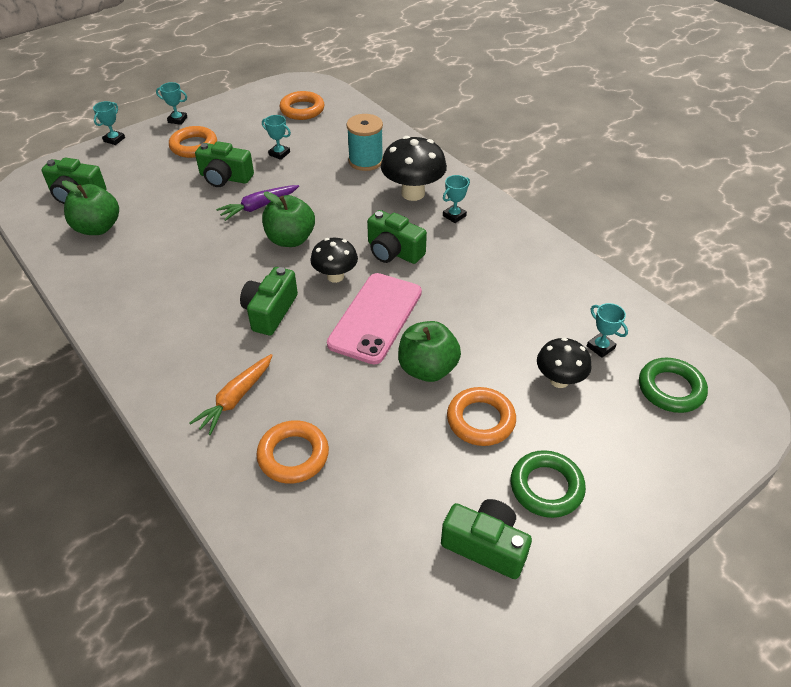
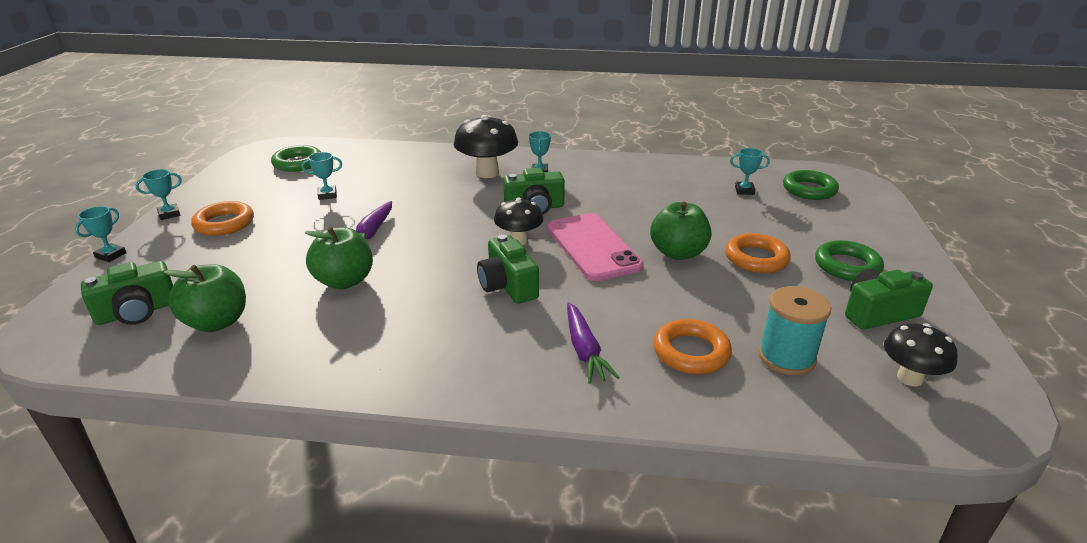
camera: 45 degrees left, 15 degrees down
turquoise trophy [93,101,125,145] -> turquoise trophy turned 45 degrees clockwise [75,206,127,262]
orange carrot [190,354,273,435] -> purple carrot [567,302,620,384]
green camera [195,141,254,187] -> none
green apple [262,192,315,247] -> green apple moved to [305,227,373,289]
orange ring [279,91,325,120] -> green ring [271,145,321,172]
turquoise spool [346,114,383,171] -> turquoise spool moved to [758,286,831,375]
black mushroom [537,338,592,388] -> black mushroom moved to [884,323,958,386]

